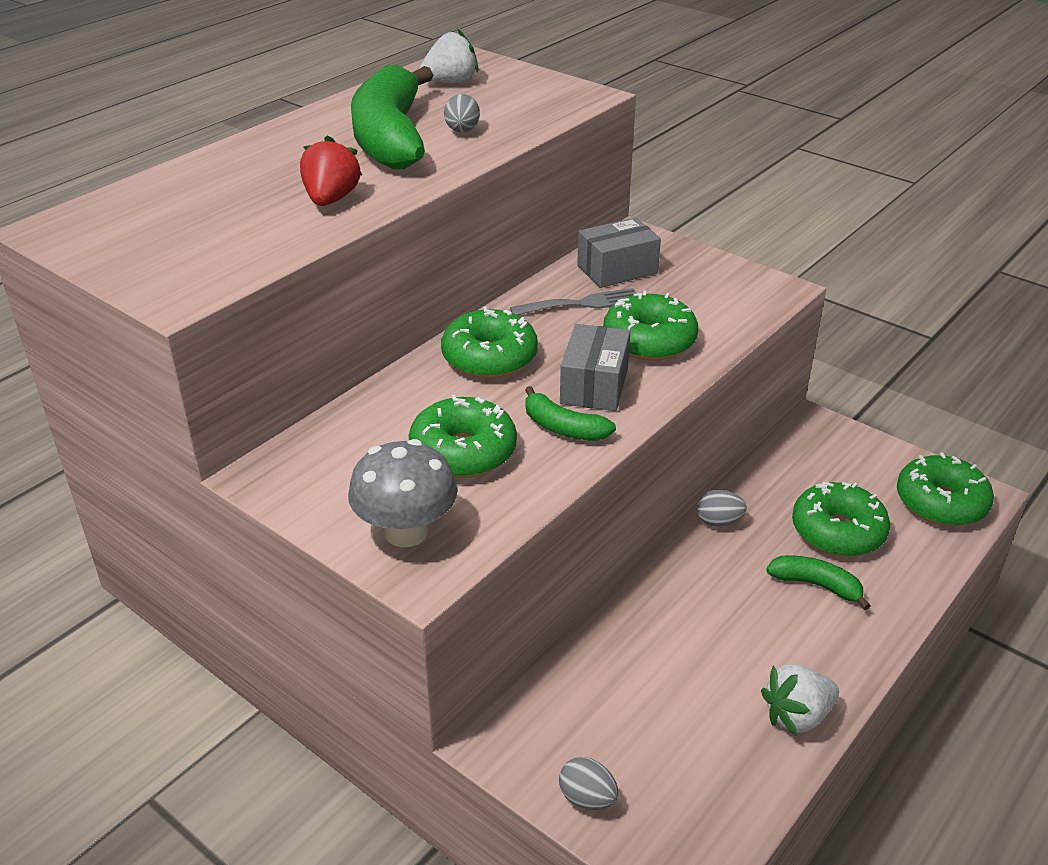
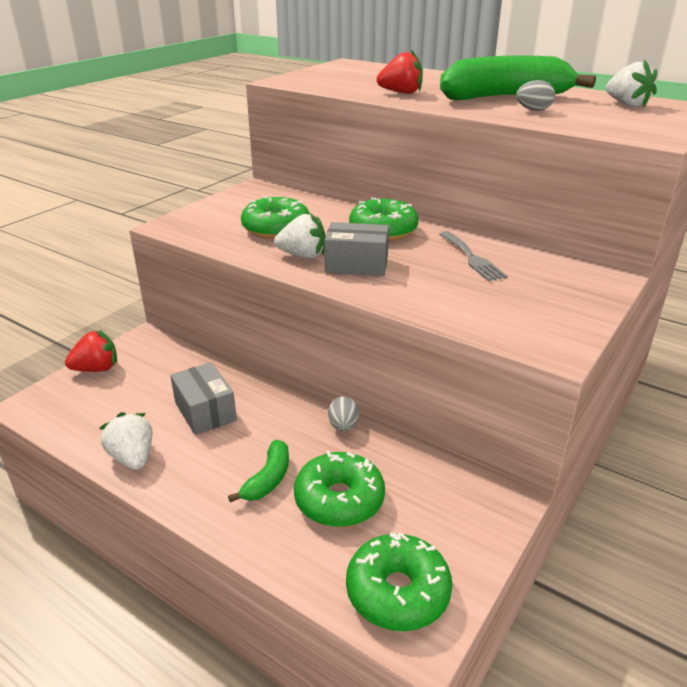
camera: 85 degrees right, 5 degrees down
grey mushroom [348,439,457,547] -> none
green banana [525,386,616,441] -> white strawberry [274,213,325,258]
grey egg [559,757,618,810] -> red strawberry [65,330,117,372]
grey box [577,217,661,288] -> grey box moved to [170,362,237,435]
green donut [603,291,698,361] -> none

